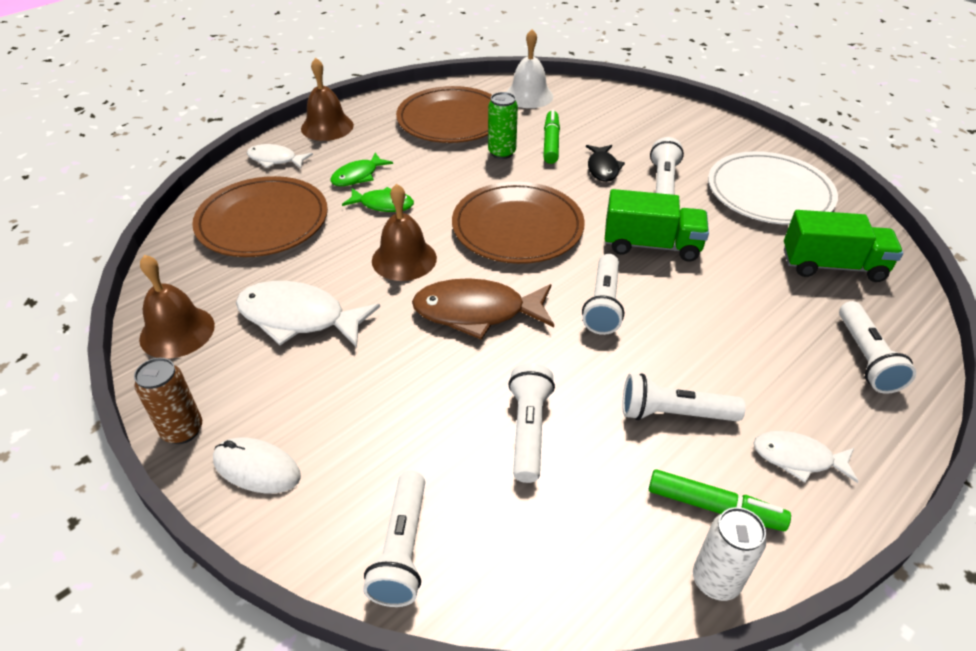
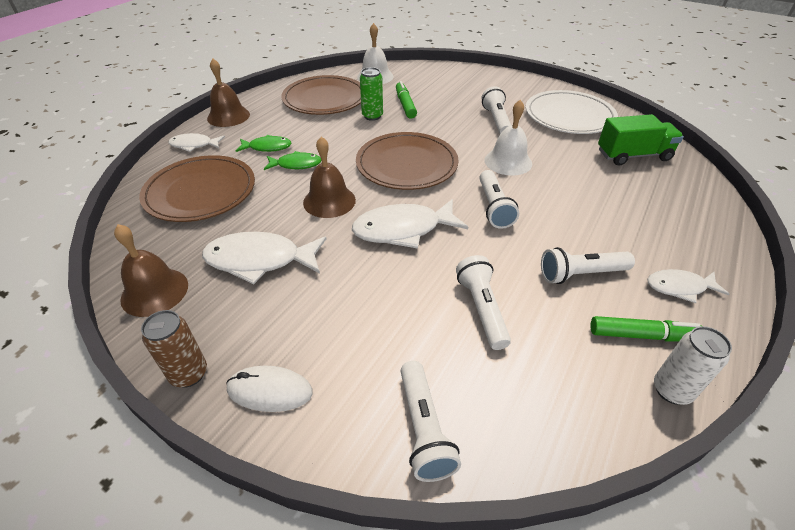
camera: 15 degrees left, 0 degrees up
green fish [331,153,393,186] -> green fish turned 120 degrees counterclockwise [236,135,291,152]
brown fish [412,278,554,340] -> white fish [352,199,468,249]
black fish [586,145,625,182] -> none
green truck [605,189,709,262] -> white bell [484,100,532,176]
white flashlight [839,301,916,394] -> none

